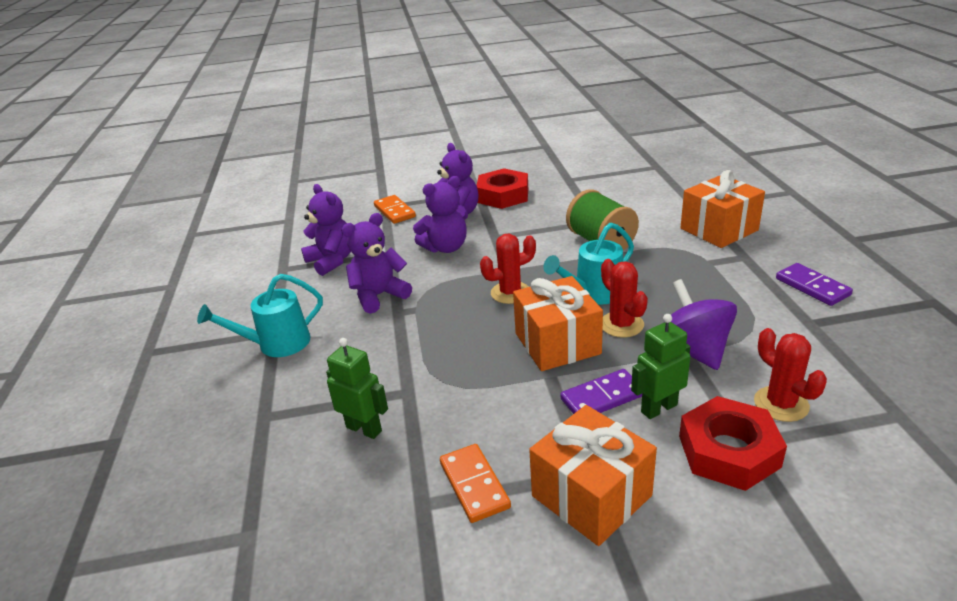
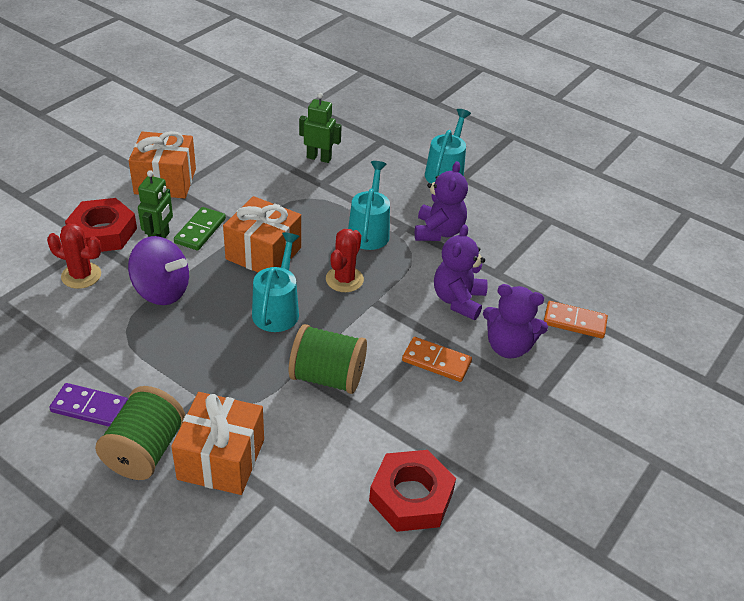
camera: 130 degrees right, 10 degrees up
purple teddy bear [301,184,351,276] -> none
green robot [326,338,388,439] -> green robot turned 150 degrees counterclockwise [299,93,342,163]
orange domino [440,444,511,523] -> orange domino moved to [402,337,472,382]
red nut [476,168,528,209] -> red nut moved to [369,450,456,532]
purple domino [560,369,642,414] -> green domino [174,207,226,250]
red cactus [601,259,648,338] -> none
none -> green spool [95,386,185,480]
none -> turquoise watering can [348,161,390,250]

